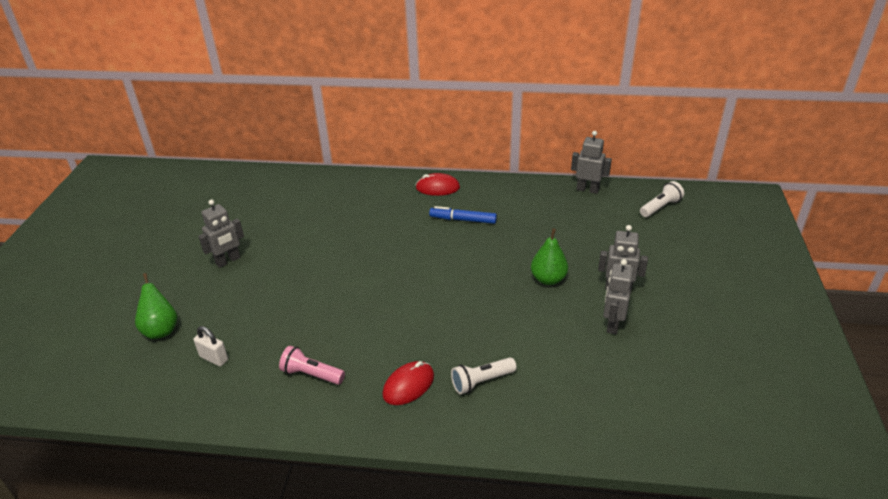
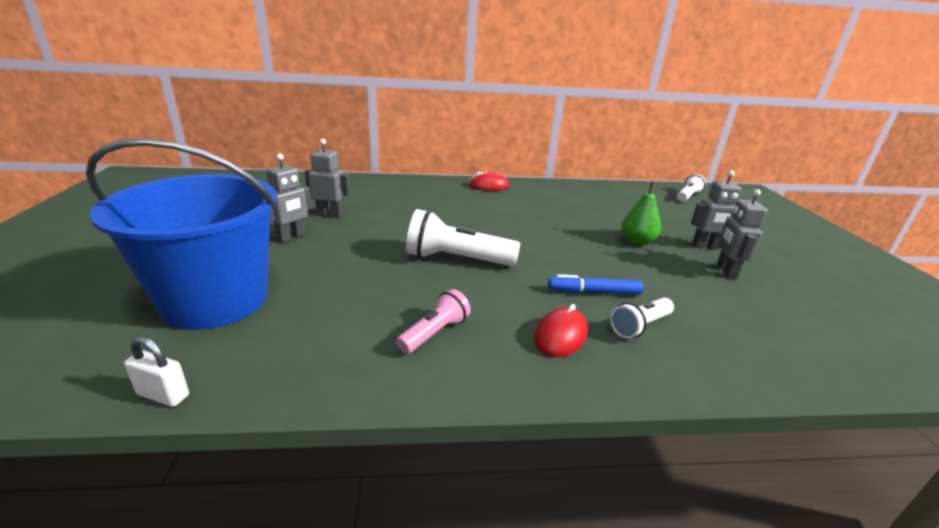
camera: 15 degrees left, 10 degrees down
green pear [135,273,177,339] -> blue bucket [86,138,277,330]
white padlock [193,326,228,366] -> white padlock moved to [124,337,189,407]
pink flashlight [279,346,345,385] -> pink flashlight turned 120 degrees clockwise [396,289,471,354]
blue marker [429,206,497,224] -> blue marker moved to [548,274,643,295]
grey robot [571,131,612,194] -> grey robot moved to [305,139,350,218]
none -> white flashlight [406,209,520,266]

